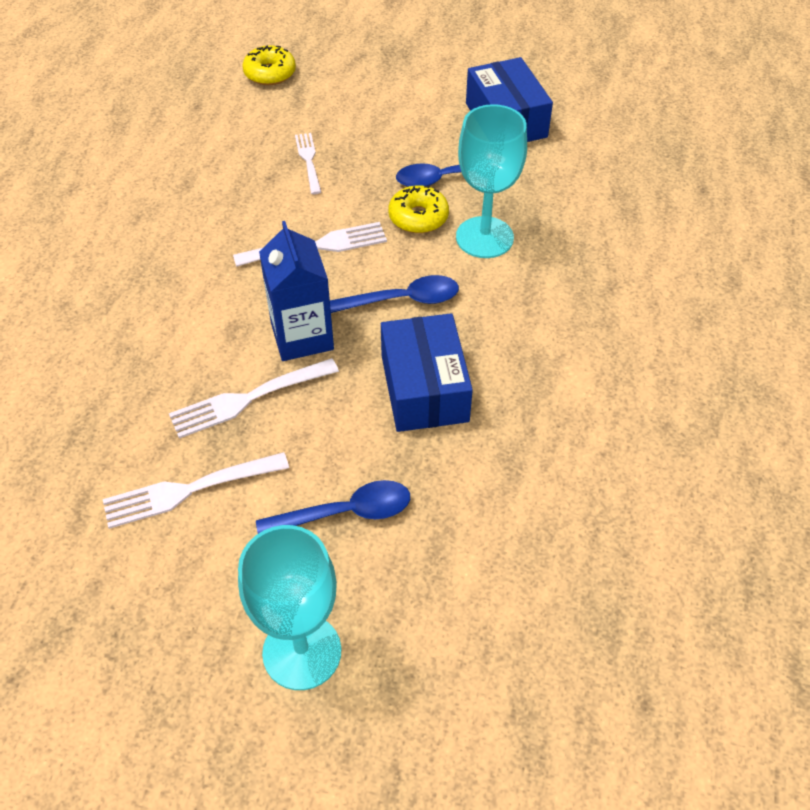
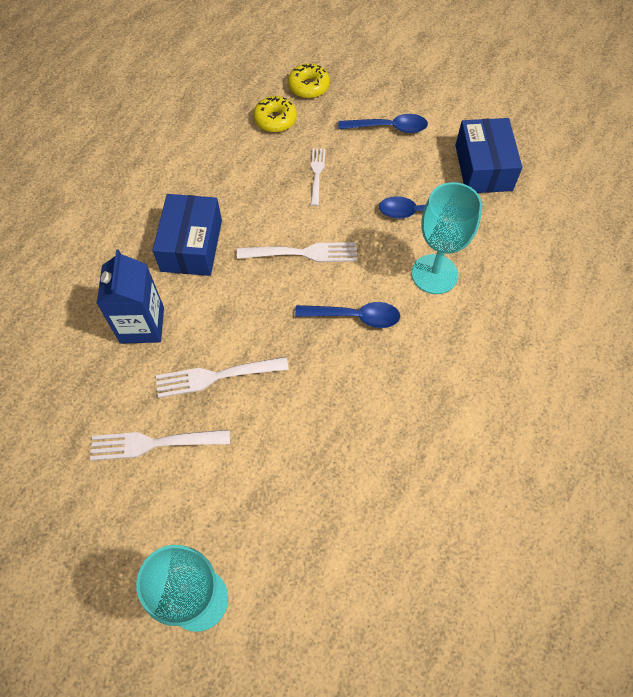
camera: 15 degrees right, 10 degrees up
blue spoon [256,480,410,534] -> blue spoon moved to [338,114,428,133]
blue carton [259,221,334,361] -> blue carton moved to [97,249,164,343]
blue box [381,313,473,432] -> blue box moved to [153,194,222,276]
yellow donut [388,185,449,233] -> yellow donut moved to [253,96,297,132]

